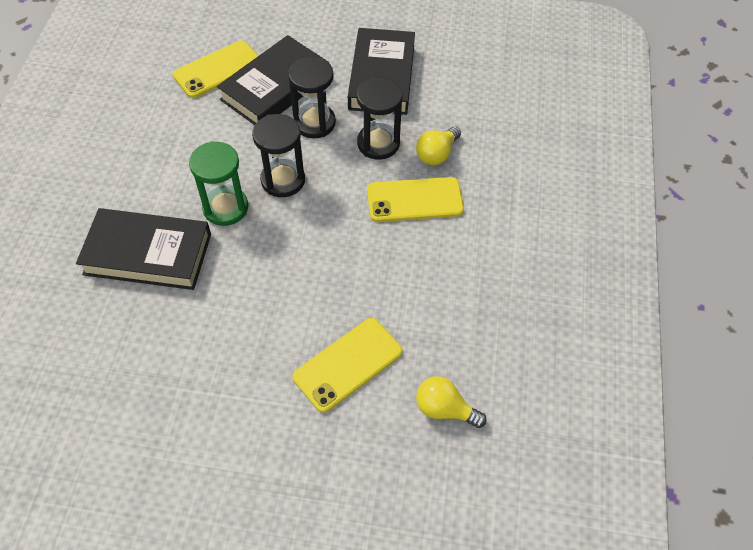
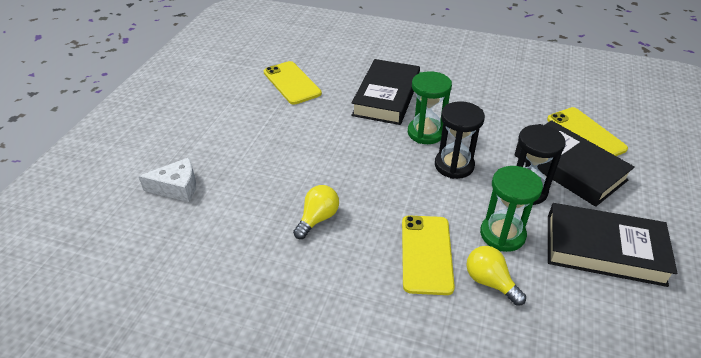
camera: 100 degrees right, 15 degrees down
yellow phone [293,318,403,413] -> yellow phone moved to [264,61,322,105]
black hourglass [357,77,403,160] -> green hourglass [480,166,543,252]
yellow light bulb [416,376,487,428] -> yellow light bulb moved to [293,185,339,239]
none -> white cheese [138,157,196,202]

